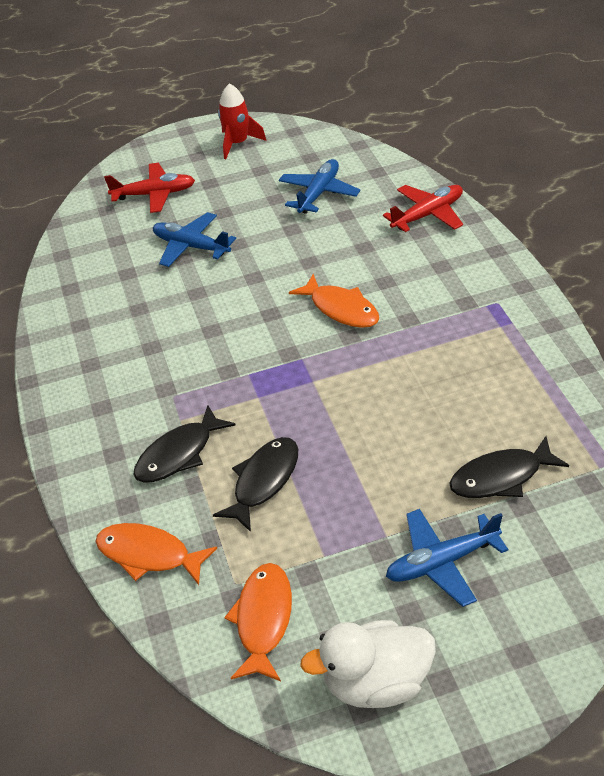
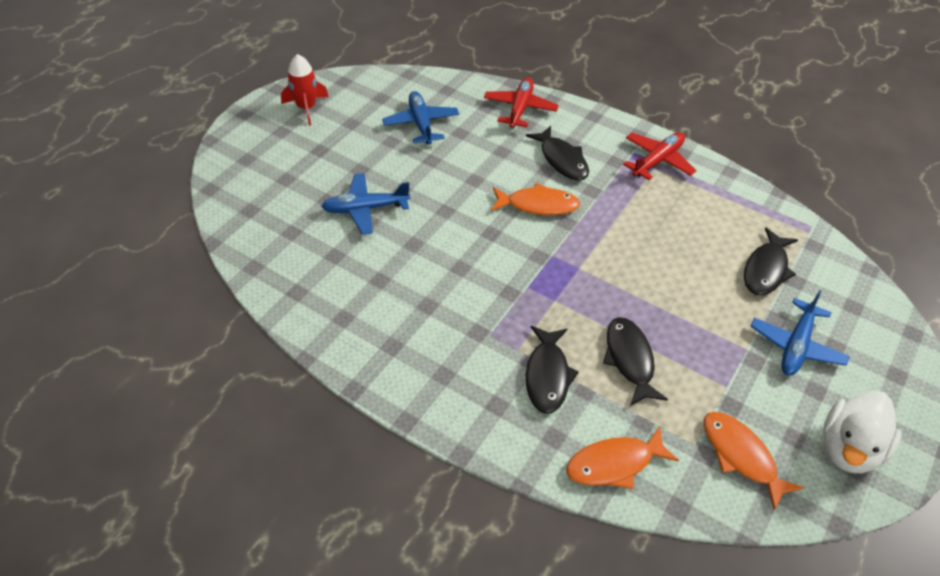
camera: 45 degrees left, 5 degrees up
red plane [104,163,195,213] -> red plane moved to [623,132,697,180]
none -> black fish [526,126,589,180]

